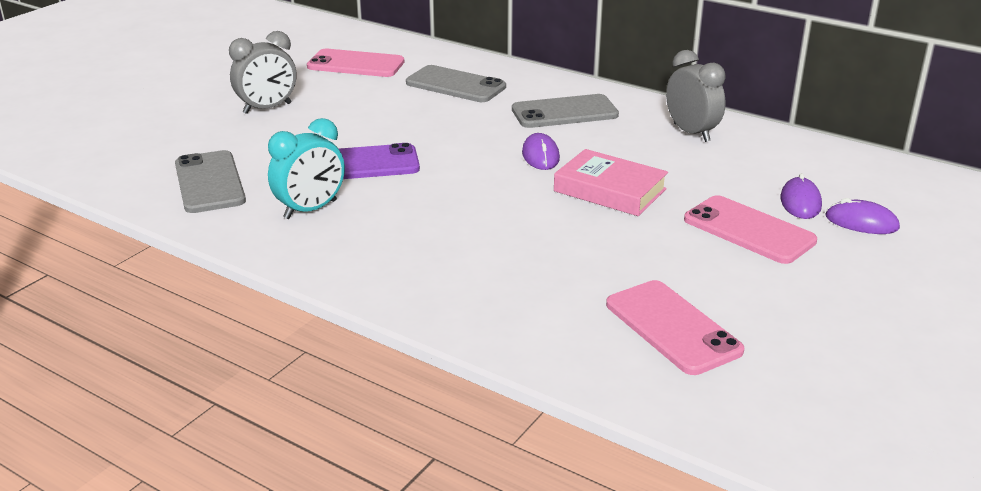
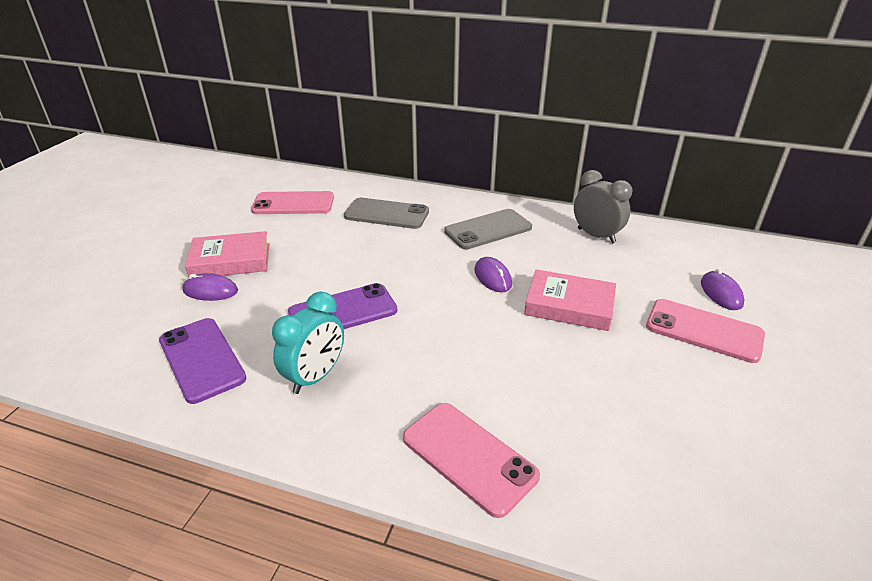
camera: 15 degrees left, 5 degrees up
grey phone [175,150,246,213] -> purple phone [159,318,246,404]
grey clock [229,31,296,114] -> pink book [185,231,269,277]
pink phone [606,280,744,375] -> pink phone moved to [403,403,540,518]
purple mouse [826,198,900,234] -> purple mouse moved to [182,273,238,301]

